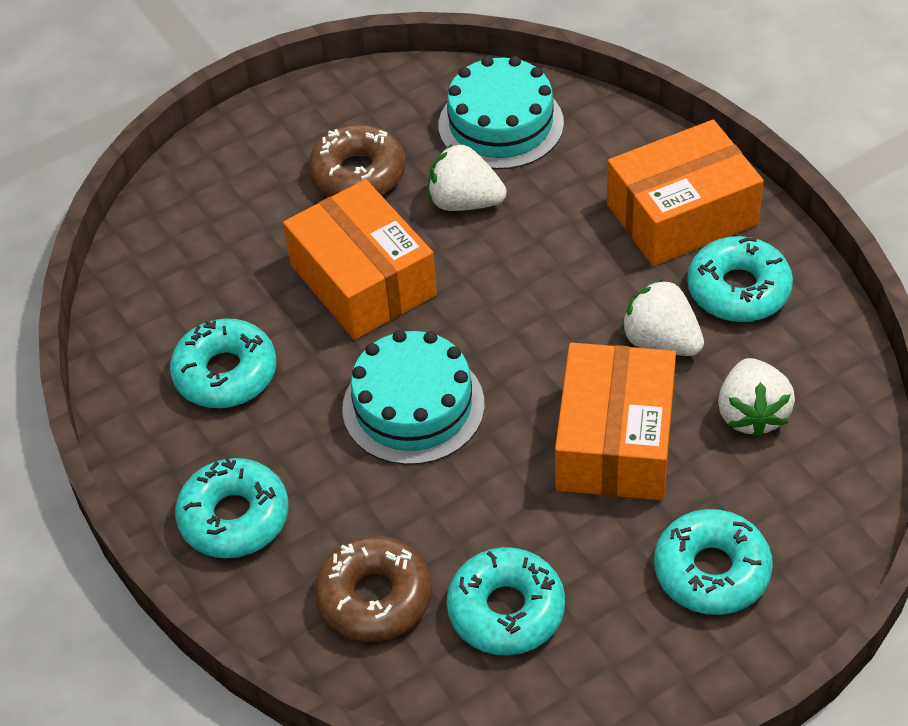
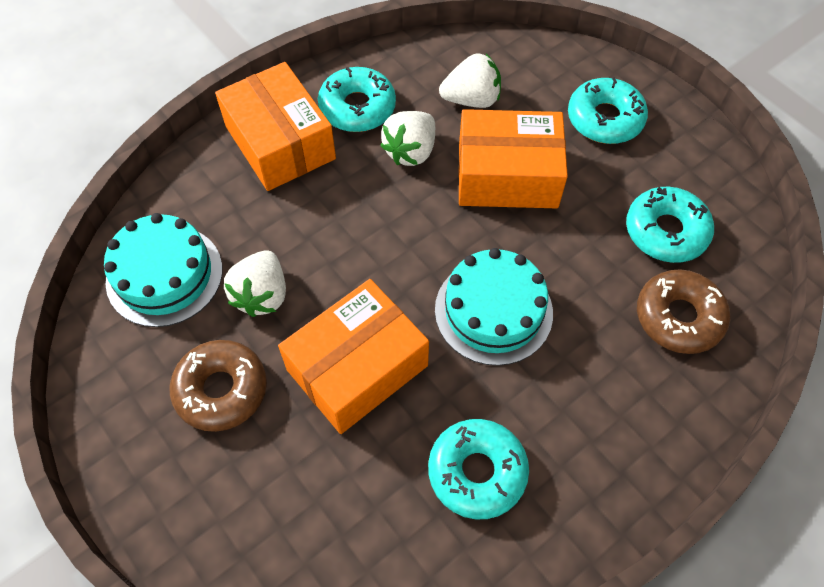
camera: 100 degrees left, 10 degrees up
turquoise donut [175,458,289,558] -> none

